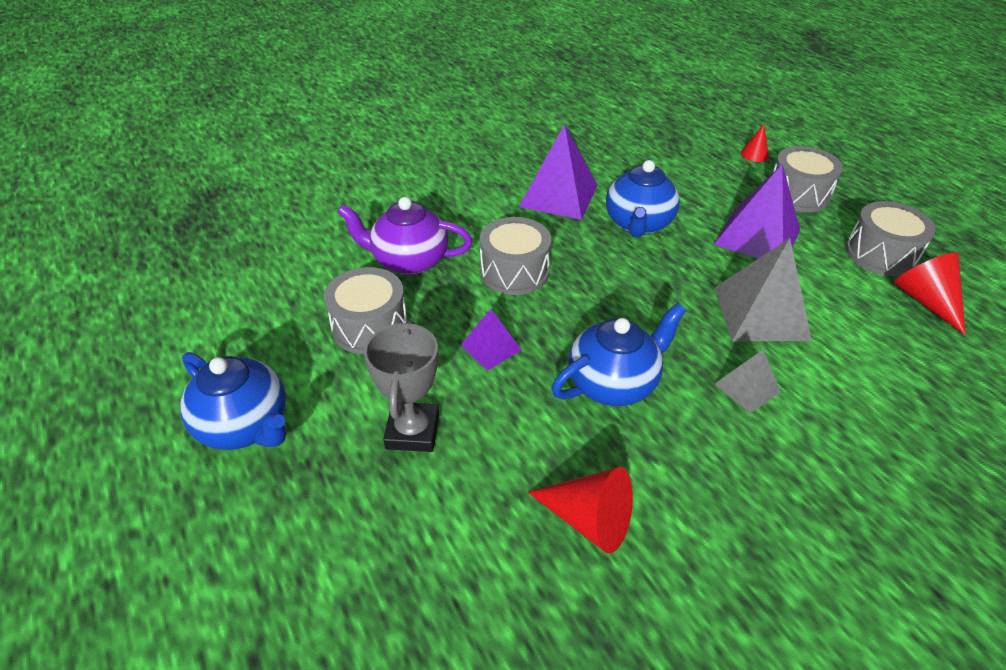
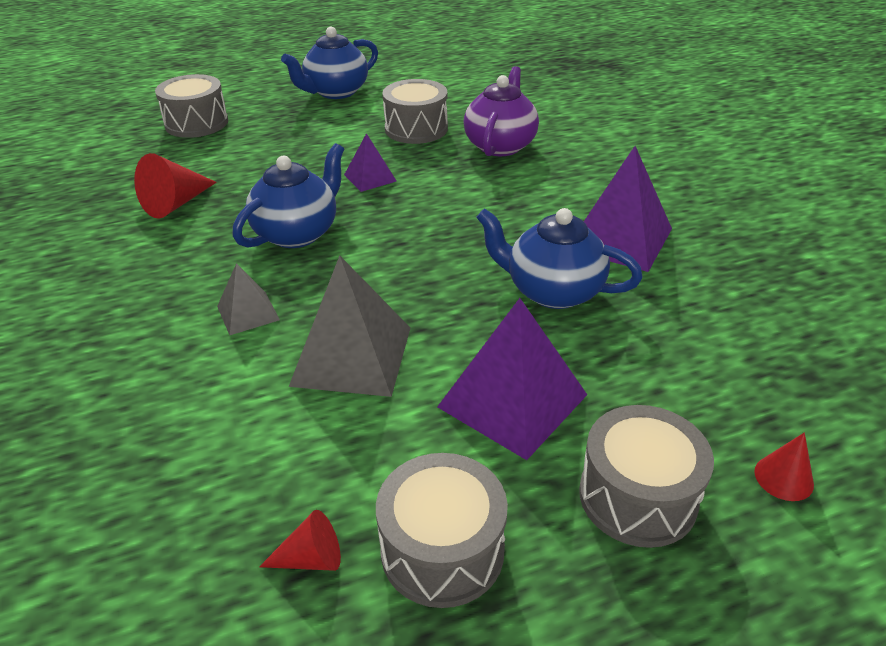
camera: 100 degrees right, 5 degrees down
grey trophy [364,320,439,452] -> none
grey drum [480,217,551,295] -> grey drum moved to [155,74,228,138]
blue teapot [551,303,686,406] -> blue teapot turned 120 degrees counterclockwise [232,143,344,248]
red cone [894,252,966,335] -> red cone [259,510,341,571], size x0.58

